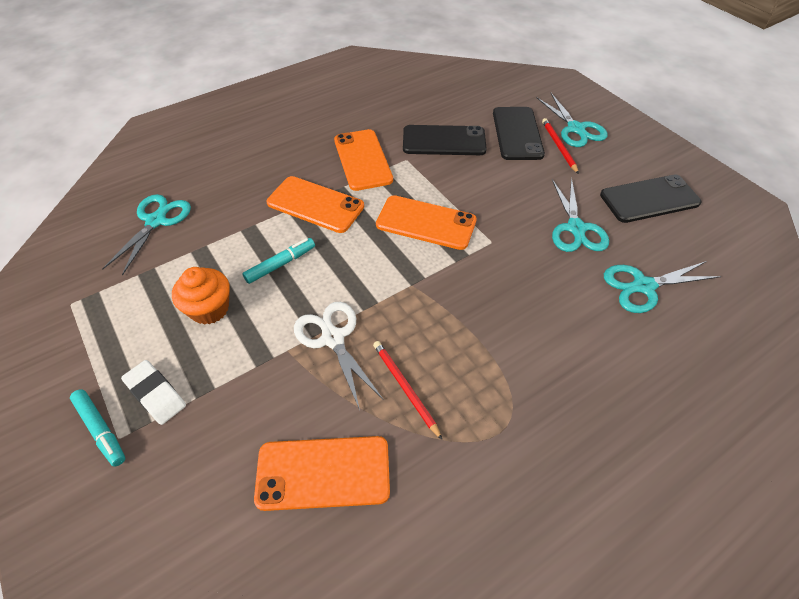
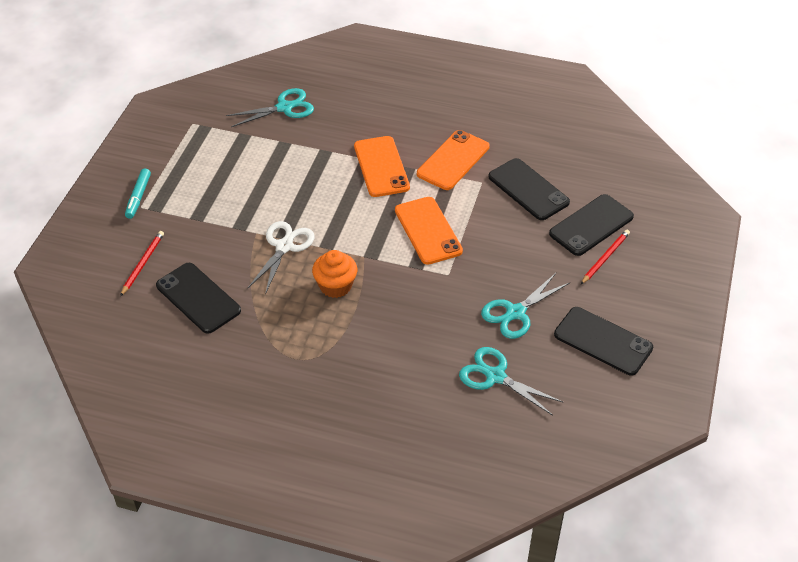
camera: 50 degrees right, 5 degrees down
white eraser [121,360,186,425] -> none
orange cupcake [172,267,230,325] -> orange cupcake moved to [312,250,357,298]
turquoise marker [242,238,315,284] -> none
orange phone [254,436,390,511] -> black phone [156,263,241,334]
red pencil [373,341,442,440] -> red pencil moved to [120,231,164,296]
turquoise scissors [536,93,608,147] -> none

